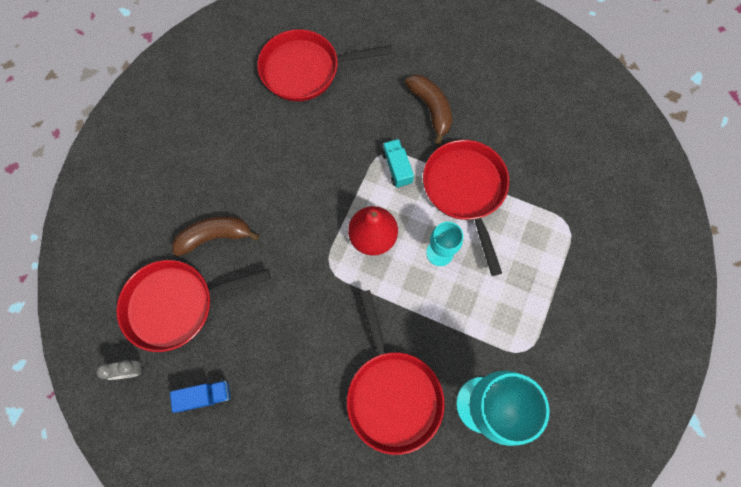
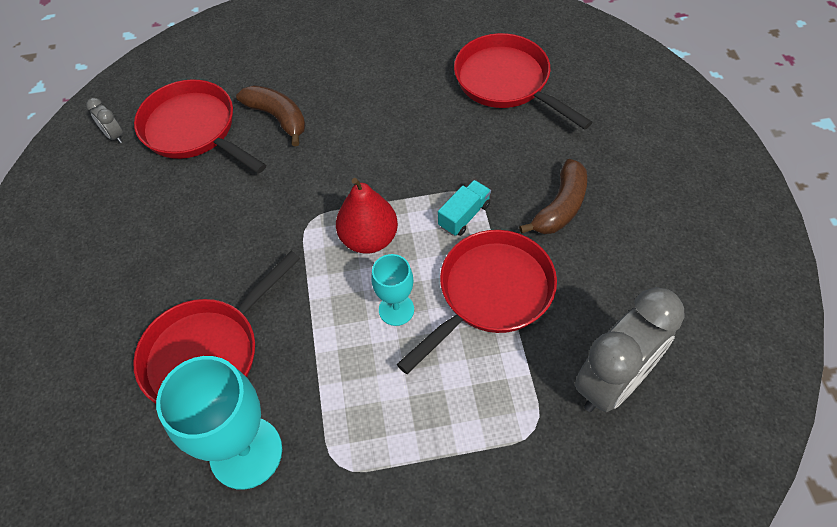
camera: 60 degrees right, 15 degrees down
blue truck [170,379,231,413] -> none
none -> grey clock [575,287,685,412]

